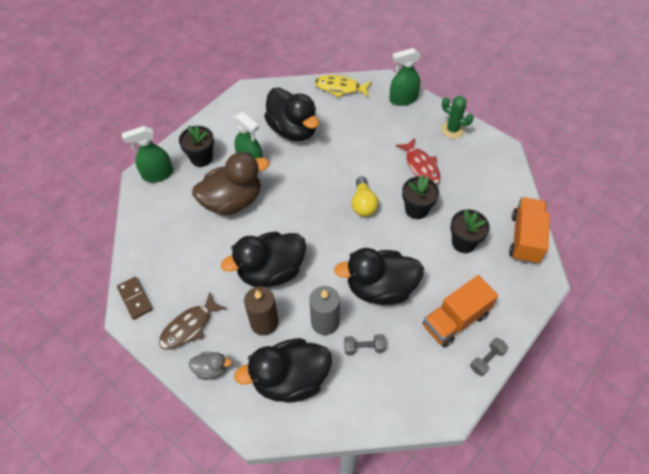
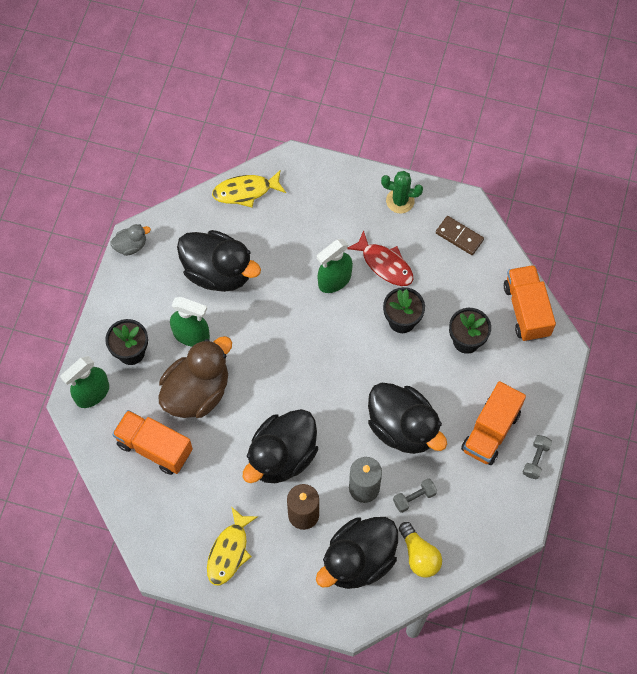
camera: 25 degrees left, 10 degrees up
brown domino [117,276,153,320] -> brown domino moved to [436,216,484,255]
brown fish [159,292,227,349] -> yellow fish [207,506,258,586]
grey duck [189,352,232,380] -> grey duck moved to [110,224,151,256]
black duck [334,248,424,305] -> black duck turned 105 degrees counterclockwise [368,382,447,454]
yellow light bulb [352,176,379,217] -> yellow light bulb moved to [399,522,442,578]
green spray bottle [389,48,420,106] -> green spray bottle moved to [317,239,353,293]
none -> orange truck [112,410,193,475]

